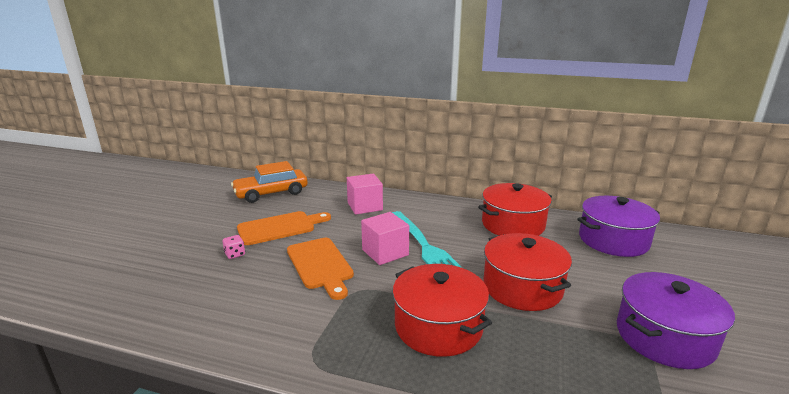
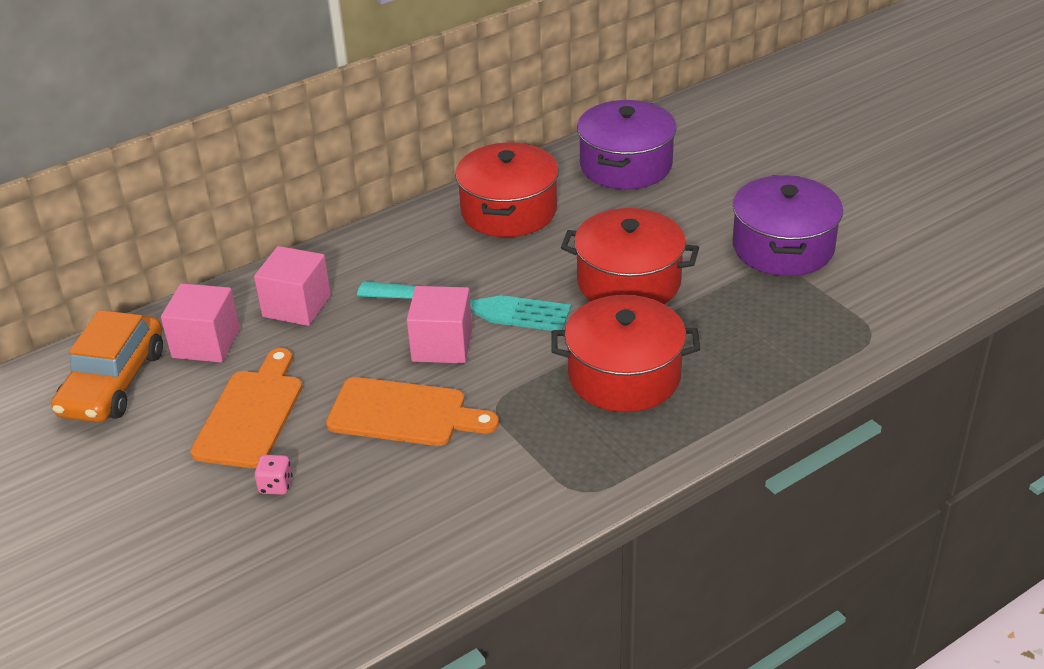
camera: 50 degrees left, 15 degrees up
none -> pink cube [161,283,240,363]

